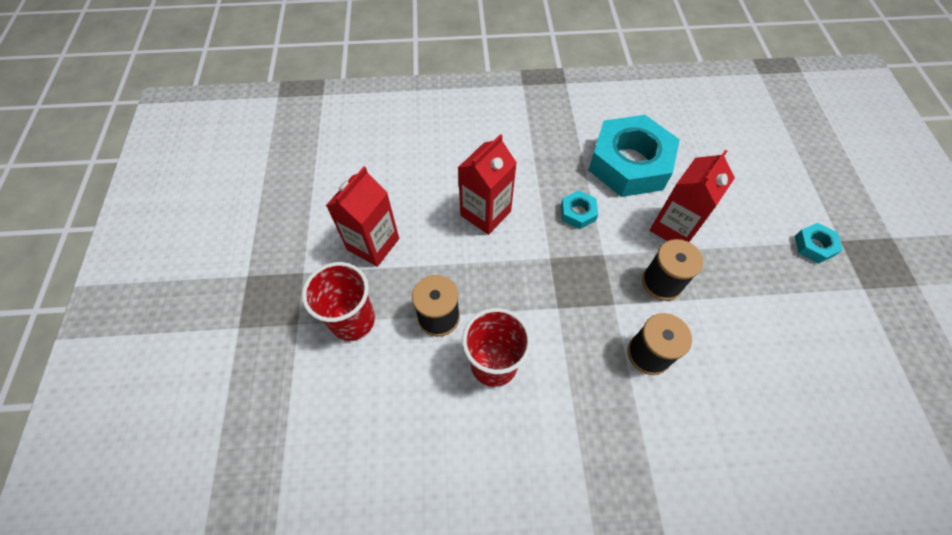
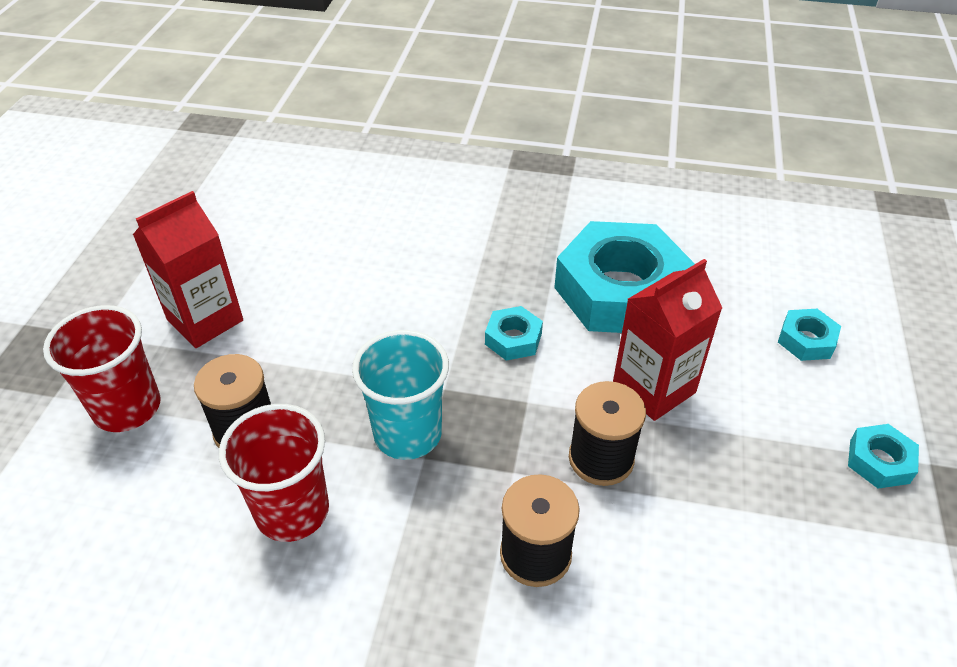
camera: 15 degrees right, 15 degrees down
red carton [458,134,517,235] -> none
none -> turquoise cup [352,330,449,460]
none -> turquoise nut [778,309,841,361]

